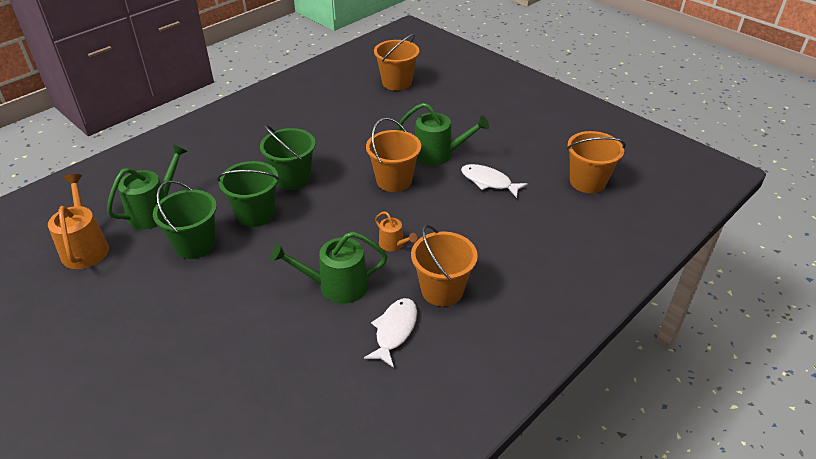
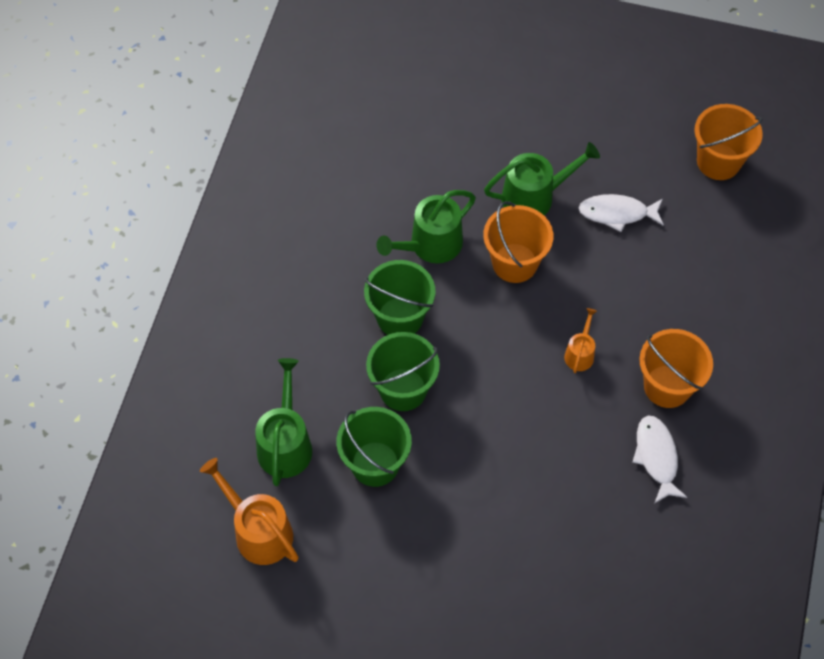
camera: 30 degrees left, 20 degrees up
green watering can [270,232,388,304] -> green watering can moved to [376,190,476,263]
orange bucket [374,34,419,91] -> none
orange watering can [375,212,417,251] -> orange watering can turned 90 degrees counterclockwise [564,308,597,373]

